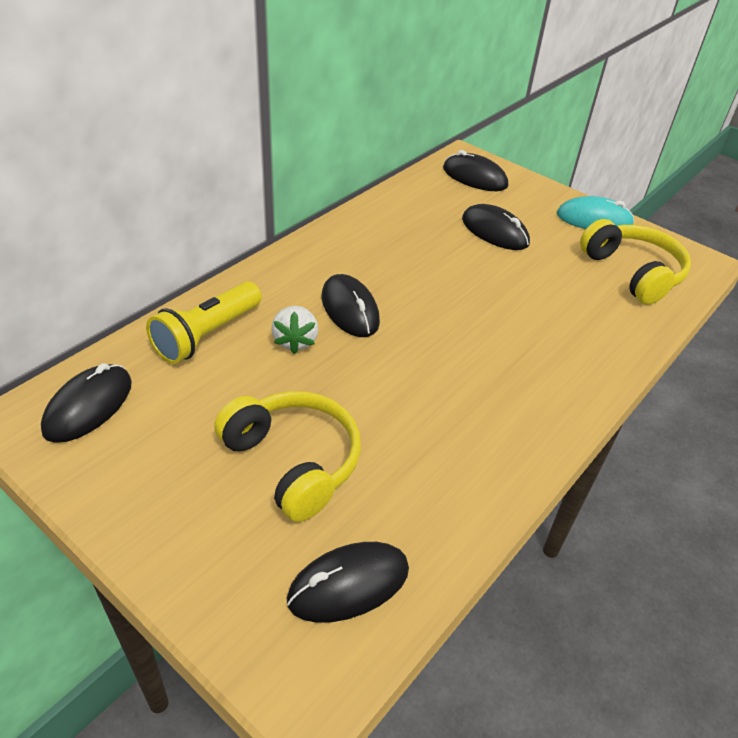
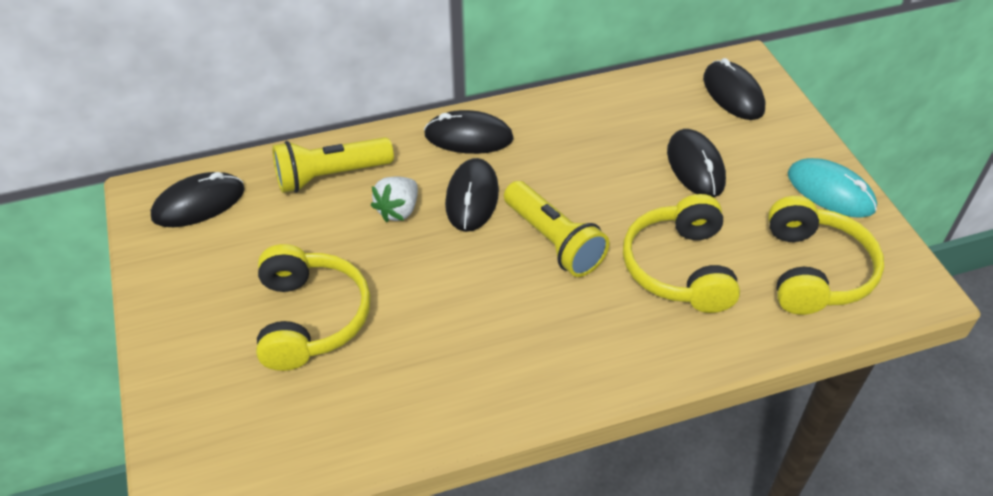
camera: 35 degrees right, 5 degrees up
black mouse [287,542,409,623] -> black mouse moved to [424,110,514,154]
none -> yellow flashlight [504,181,609,277]
none -> yellow headphones [623,194,740,313]

